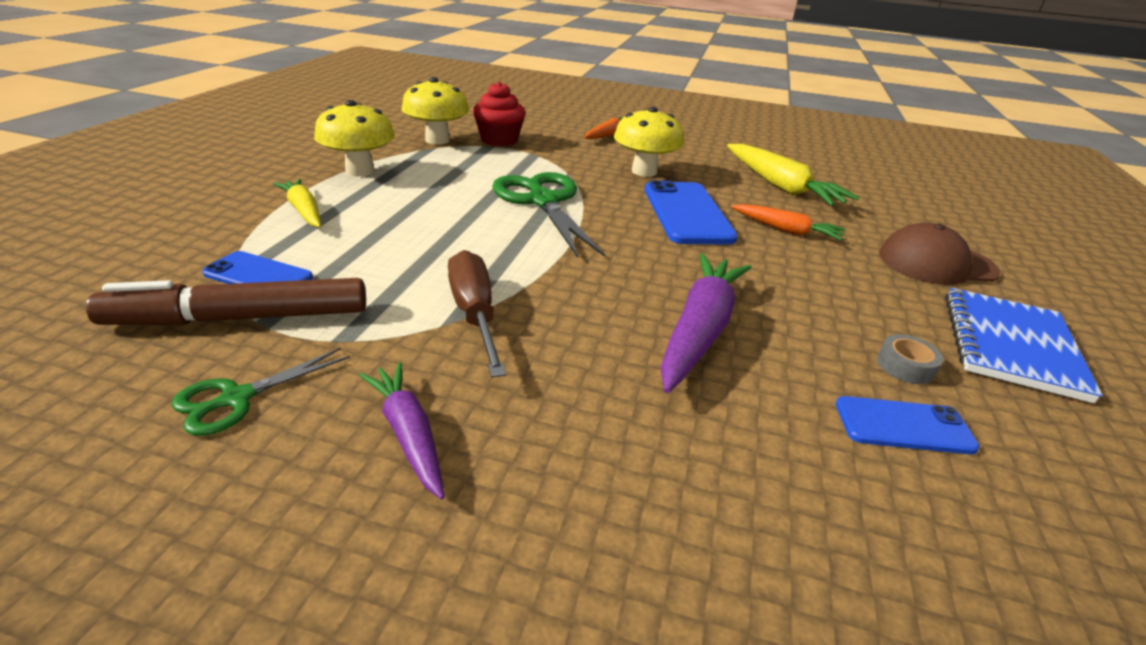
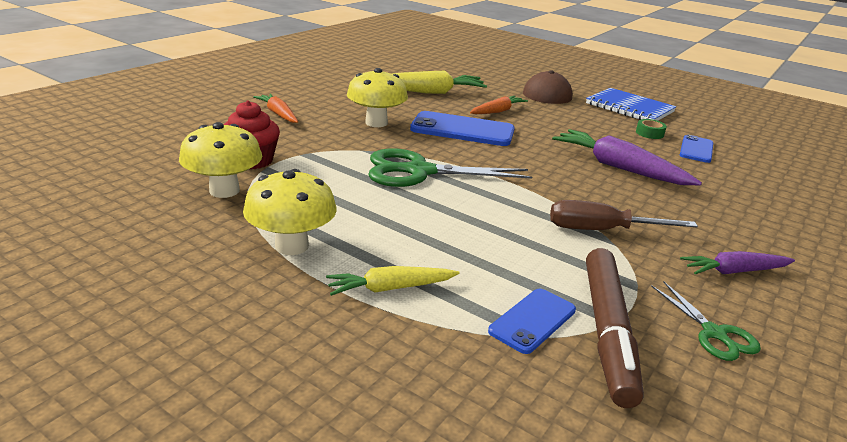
camera: 70 degrees left, 5 degrees down
grey tape [877,334,943,384] -> green tape [636,119,667,139]

